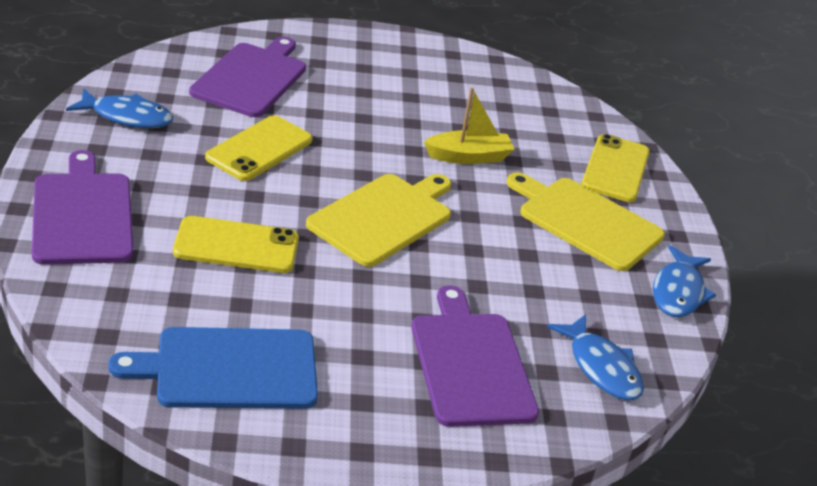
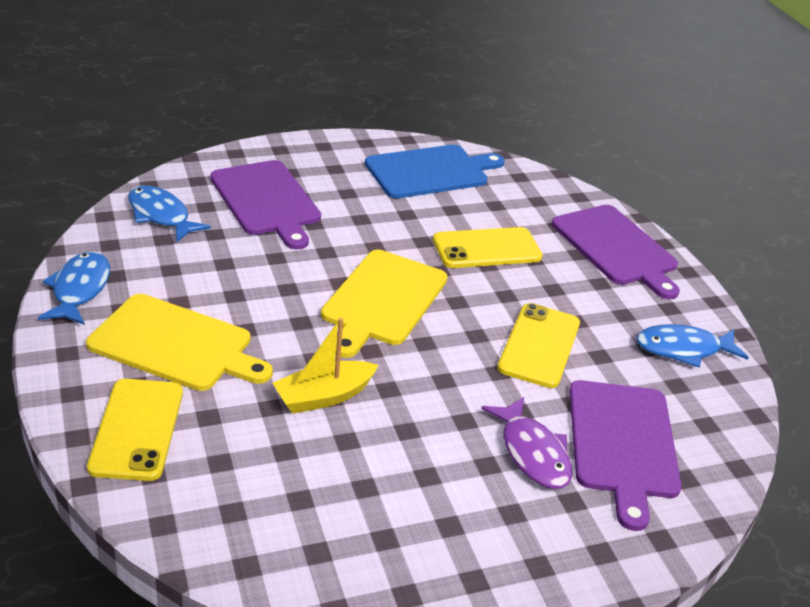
camera: 165 degrees right, 0 degrees up
none -> purple fish [481,397,572,489]

